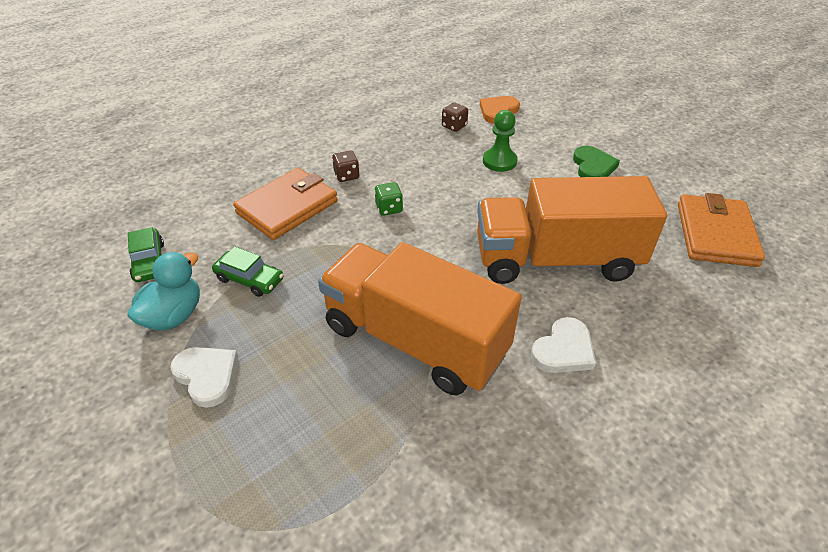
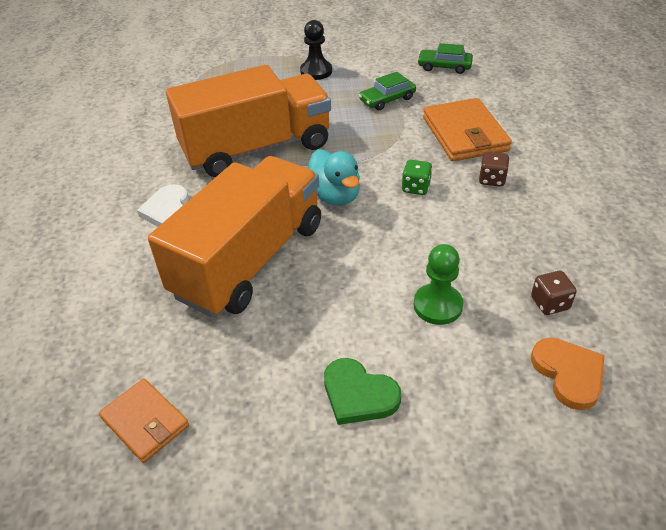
camera: 125 degrees right, 0 degrees up
turquoise duck [127,252,200,330] -> turquoise duck moved to [308,149,360,206]
white heart [170,347,238,408] -> black pawn [300,20,332,80]
orange wallet [678,193,765,267] -> orange wallet [99,379,189,463], size x0.60

